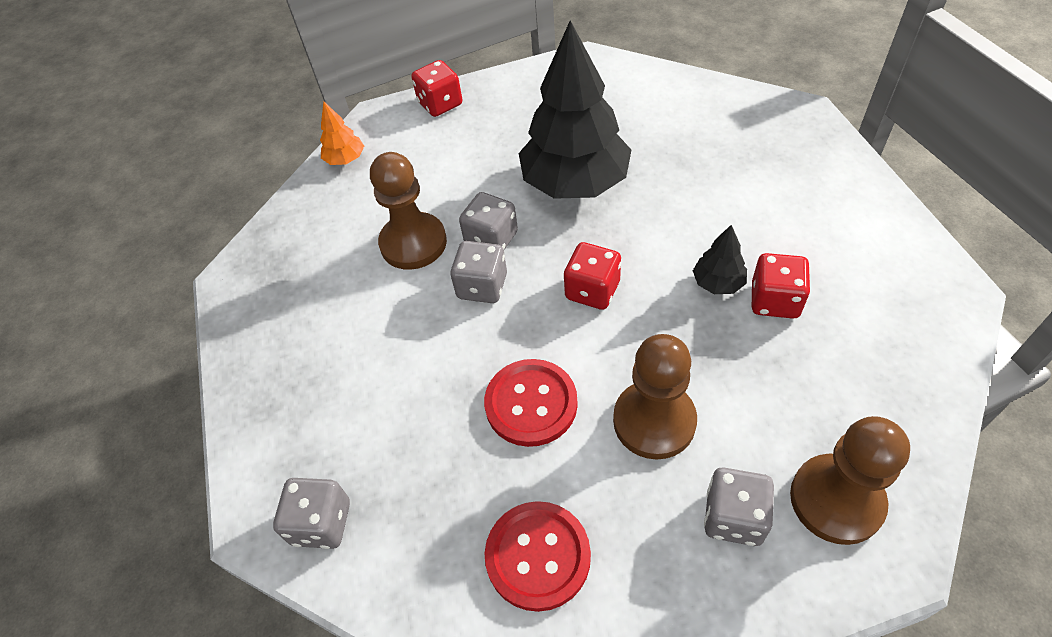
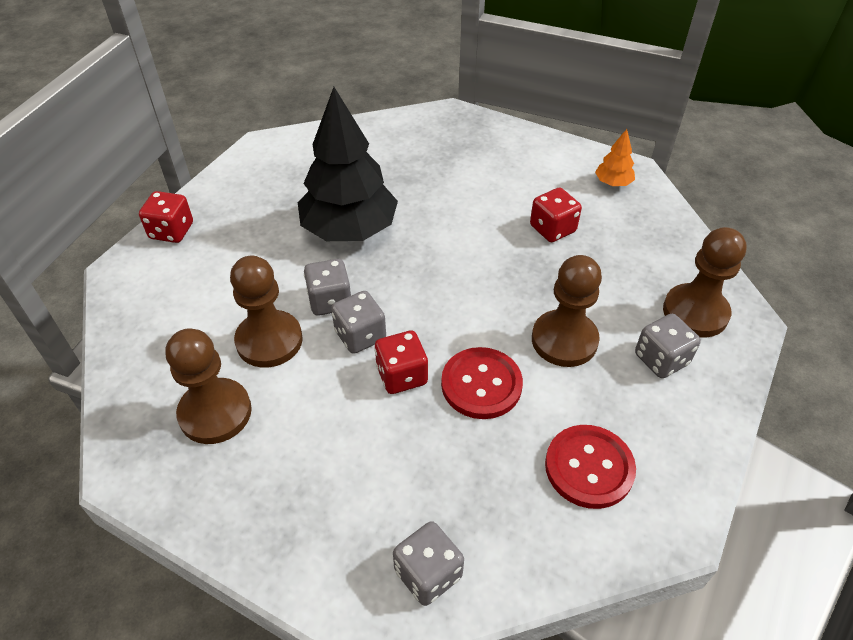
camera: 50 degrees left, 5 degrees down
orange tree [320,101,364,165] -> orange tree moved to [595,129,635,186]
red dice [564,242,621,310] -> red dice moved to [375,330,428,394]
black tree [693,225,747,294] -> none
none -> brown pawn [166,329,252,444]

